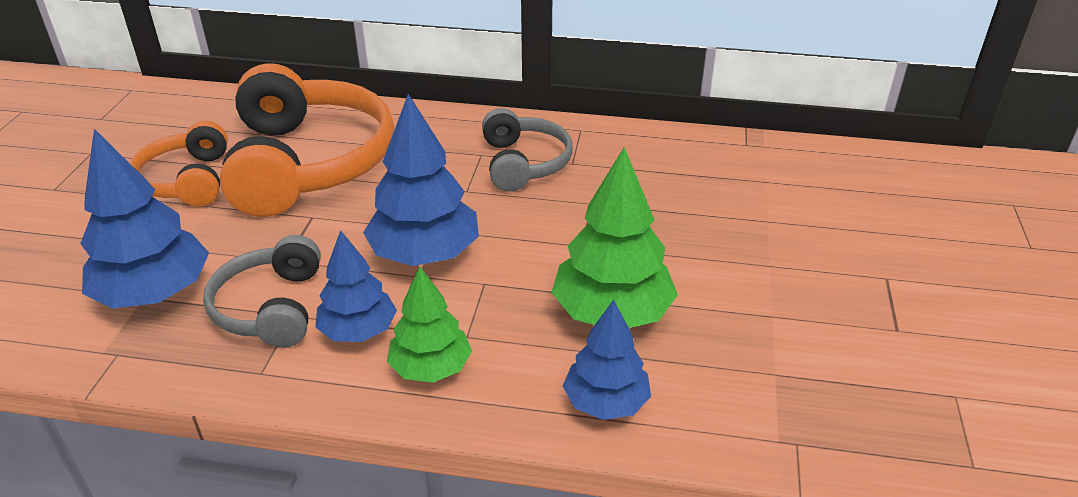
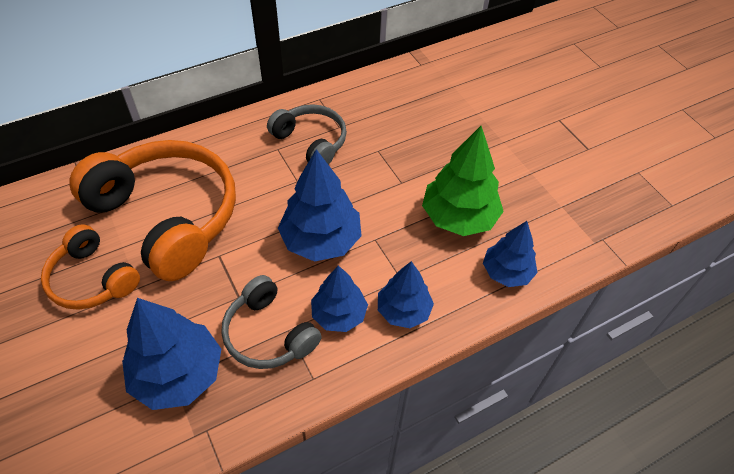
camera: 40 degrees left, 15 degrees up
green tree [387,266,472,383] -> blue tree [378,261,434,328]

